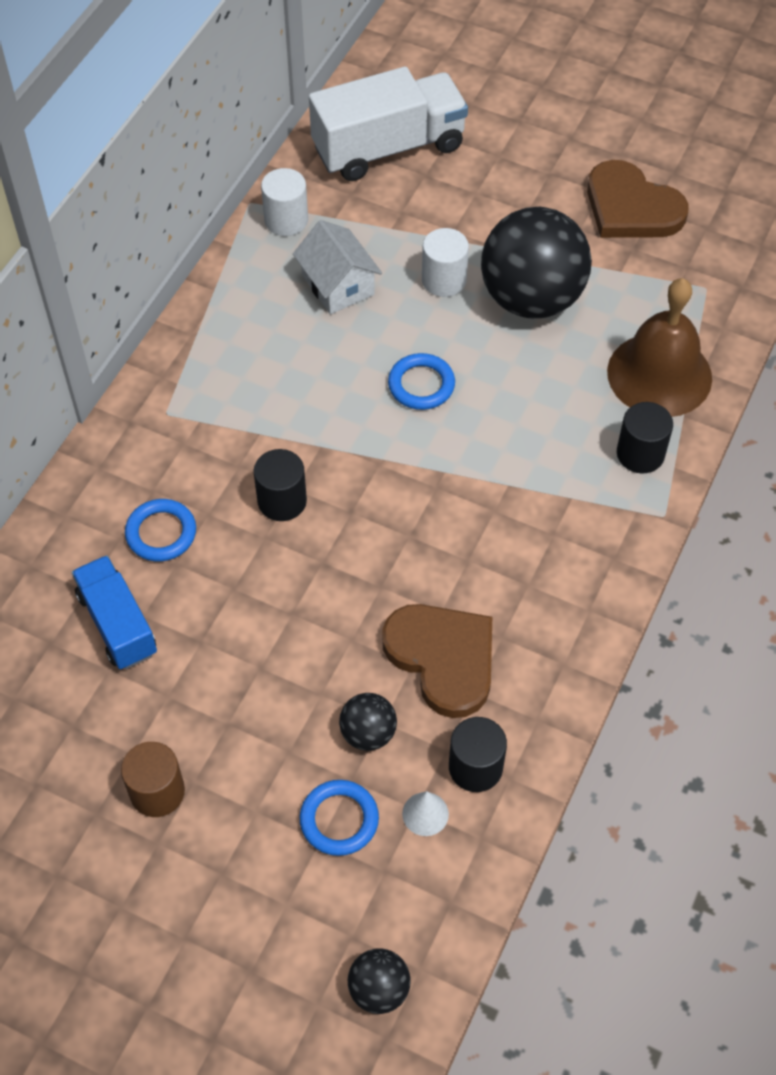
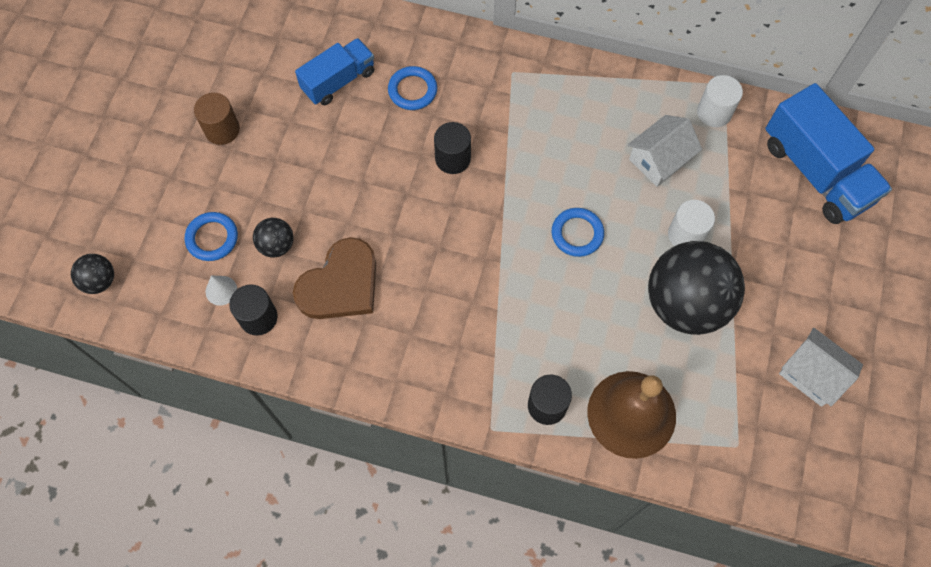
camera: 80 degrees right, 10 degrees up
white truck [309,67,468,181] -> blue truck [765,83,892,224]
brown heart [587,160,689,238] -> white house [779,328,863,407]

